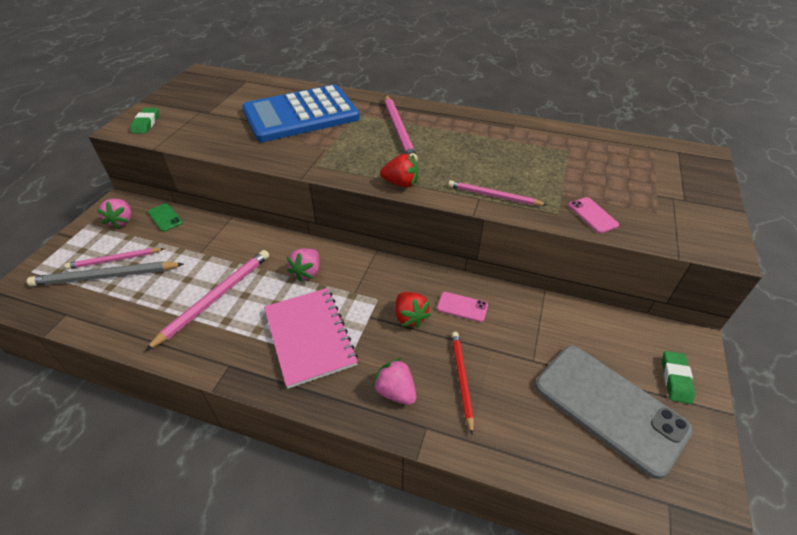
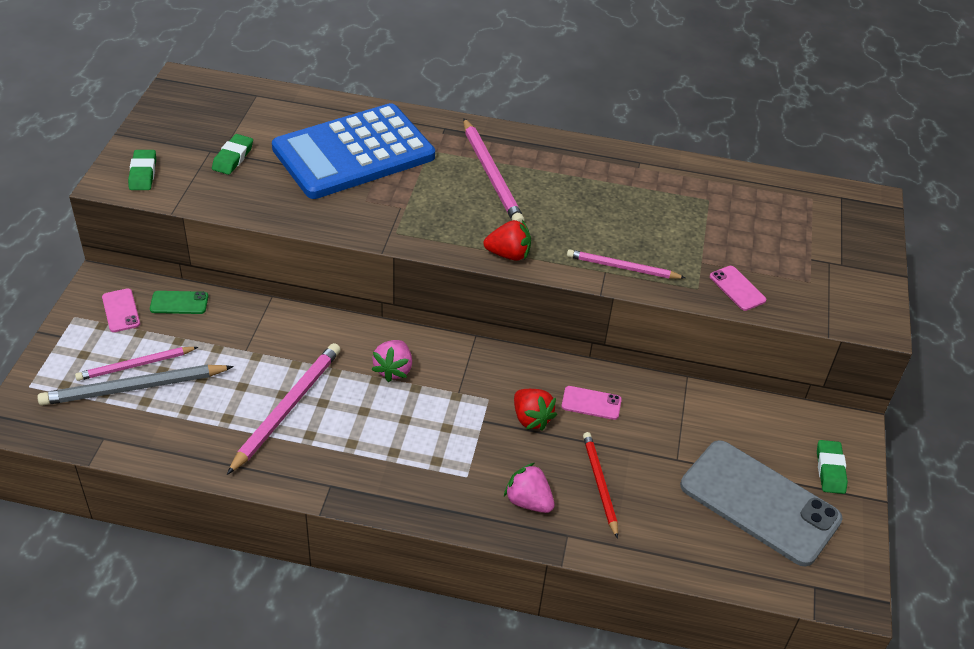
camera: 10 degrees left, 0 degrees up
pink strawberry [97,199,132,229] -> pink phone [102,288,140,332]
green phone [148,203,183,232] -> green phone turned 45 degrees counterclockwise [150,291,208,314]
pink notebook [264,288,358,389] -> none
none -> green eraser [212,134,253,175]

